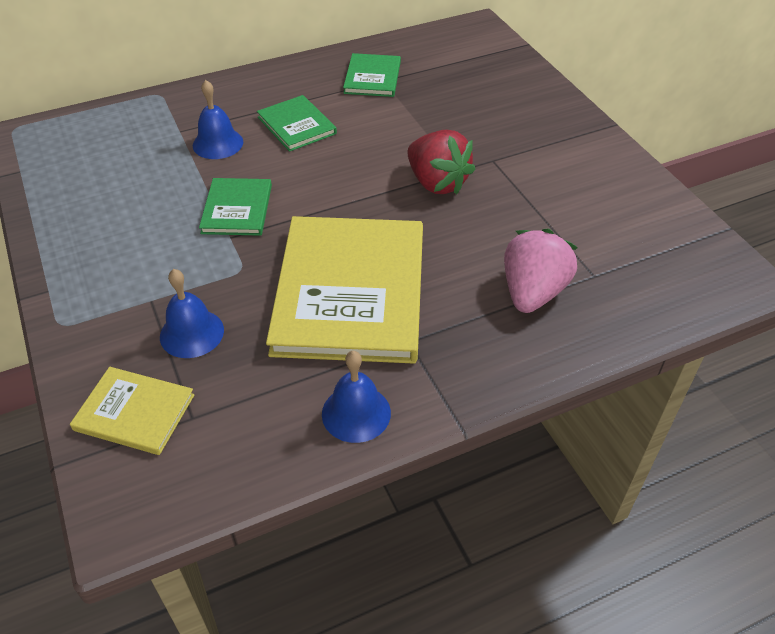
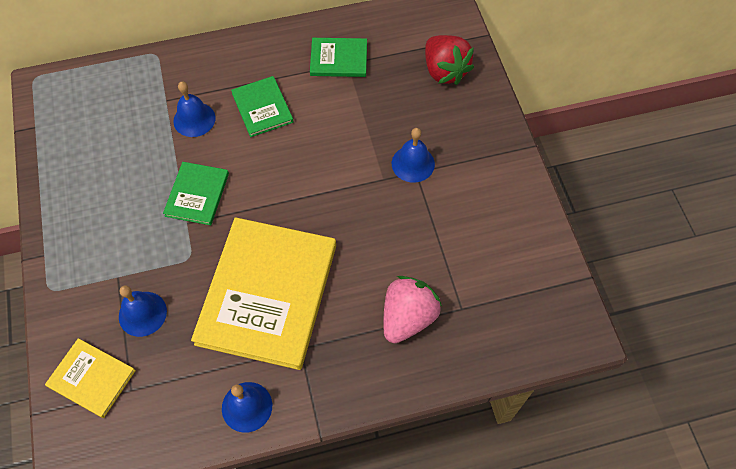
camera: 10 degrees right, 15 degrees up
green book [343,53,401,97] -> green book turned 75 degrees clockwise [310,38,367,77]
red strawberry [407,130,476,195] -> red strawberry moved to [425,35,474,85]
none -> blue bell [392,128,435,183]

